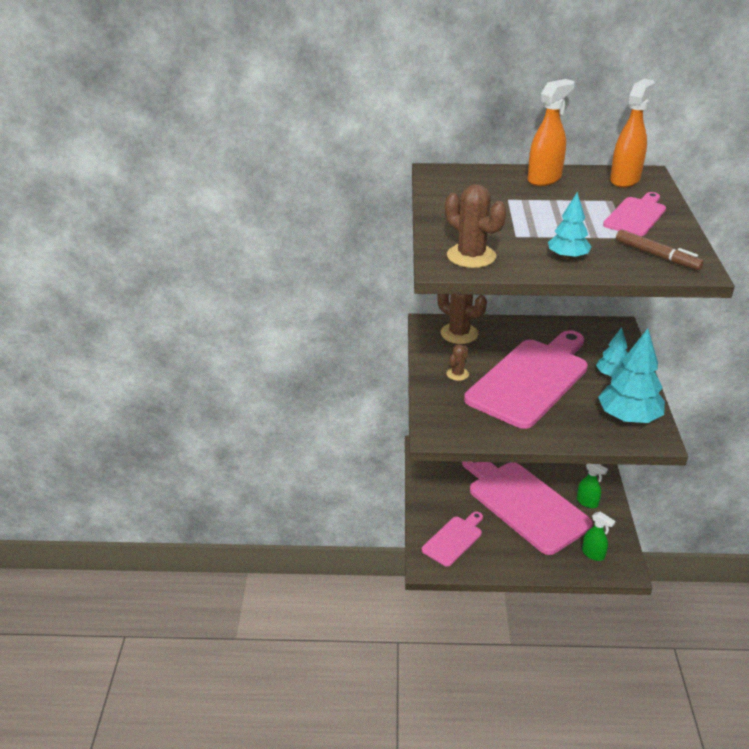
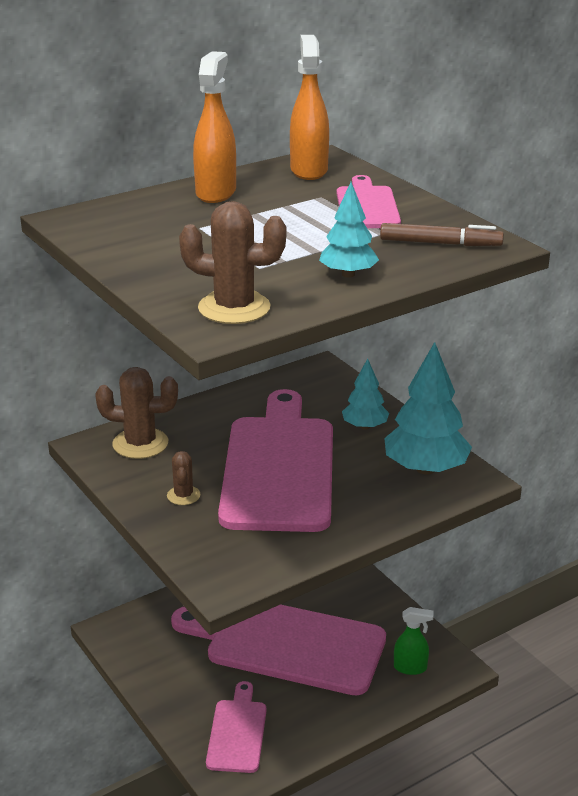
camera: 35 degrees left, 5 degrees down
green spray bottle [577,464,608,508] -> none

